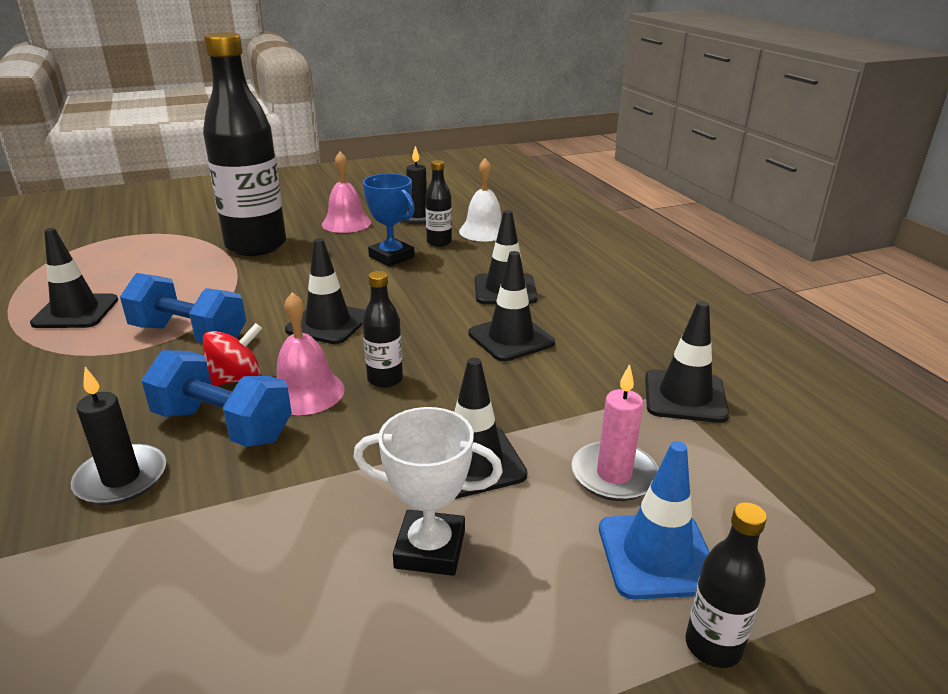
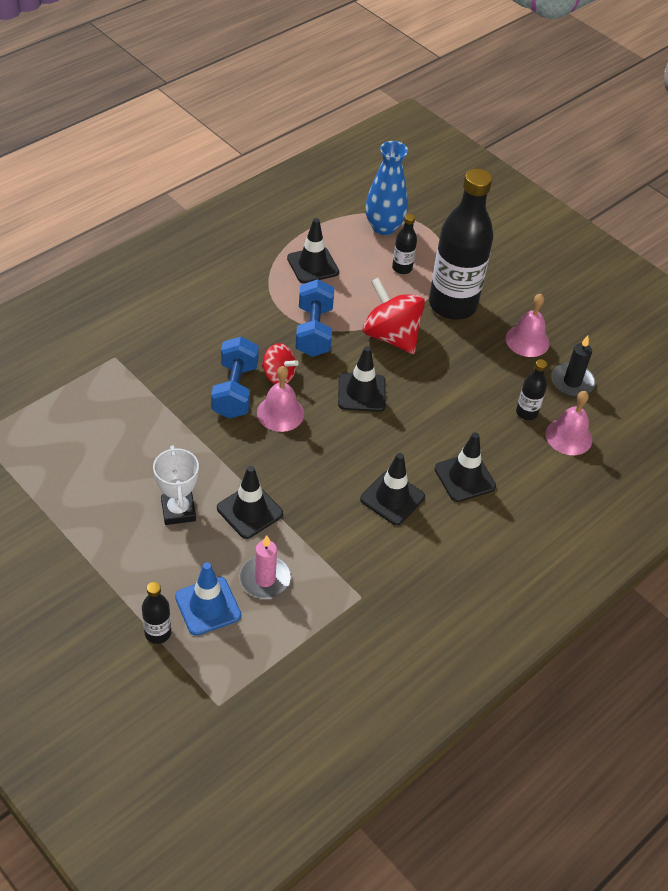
camera: 65 degrees right, 20 degrees up
black candle [71,367,166,505] -> none
black bottle [362,271,403,388] -> black bottle moved to [392,214,417,274]
blue trophy [363,174,415,267] -> none
white bell [459,158,502,242] -> pink bell [546,391,593,455]
black traffic cone [645,301,729,423] -> none
none -> red spinning top [363,277,425,354]
none -> blue vase [365,141,408,235]

